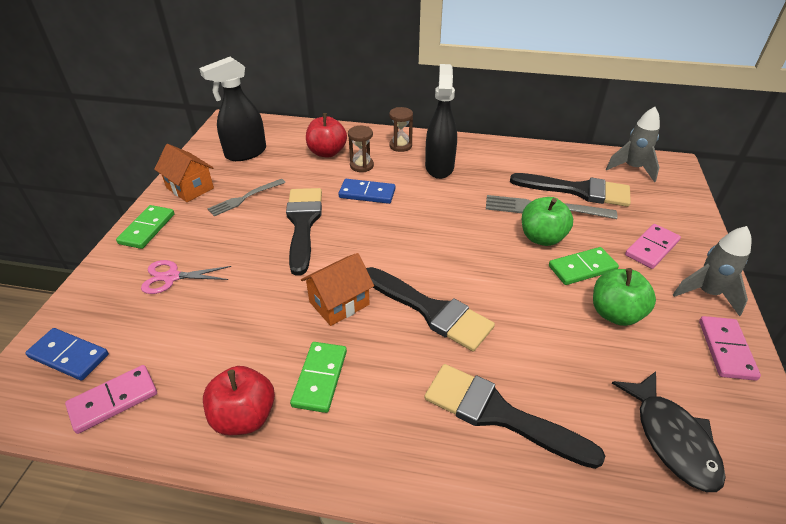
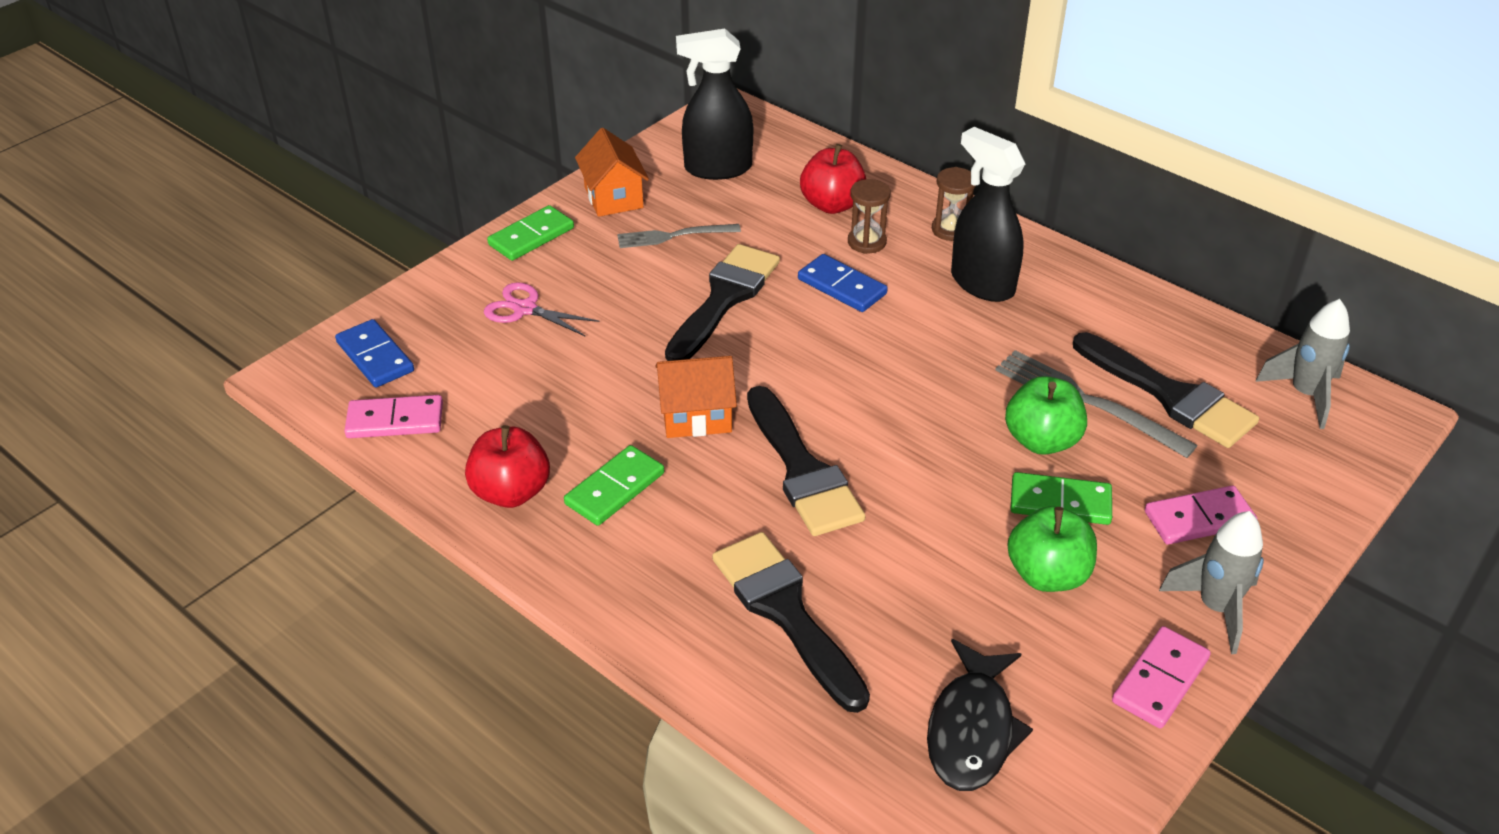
camera: 30 degrees right, 0 degrees up
black spray bottle [425,64,457,179] -> black spray bottle turned 75 degrees counterclockwise [951,127,1025,302]

